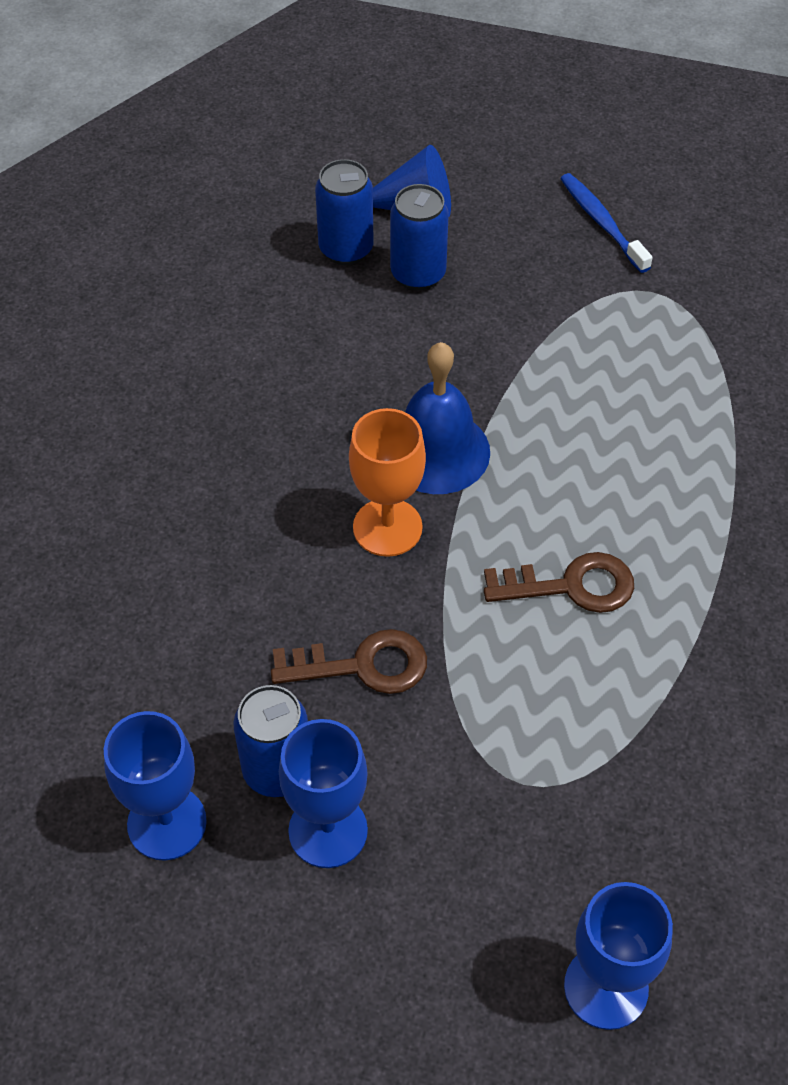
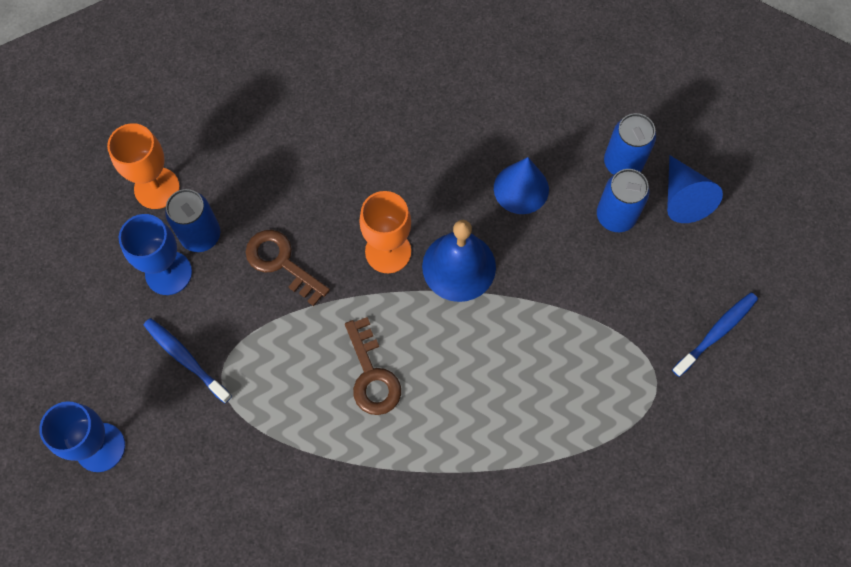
camera: 75 degrees right, 15 degrees up
blue goblet [104,711,207,861] -> orange goblet [107,123,180,209]
brown key [271,629,427,694] -> brown key turned 150 degrees clockwise [246,230,330,306]
none -> blue toothbrush [144,318,232,404]
none -> blue cone [494,157,549,214]

